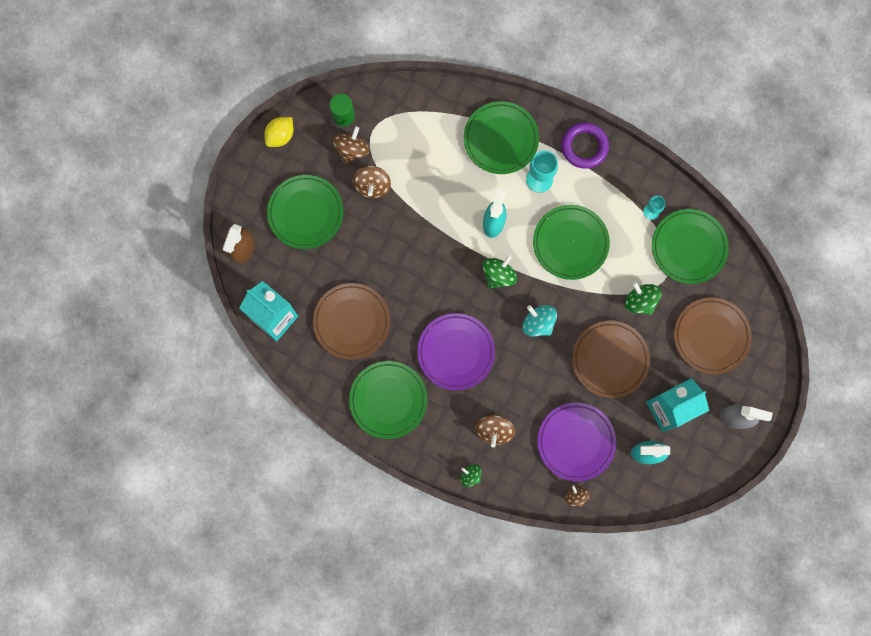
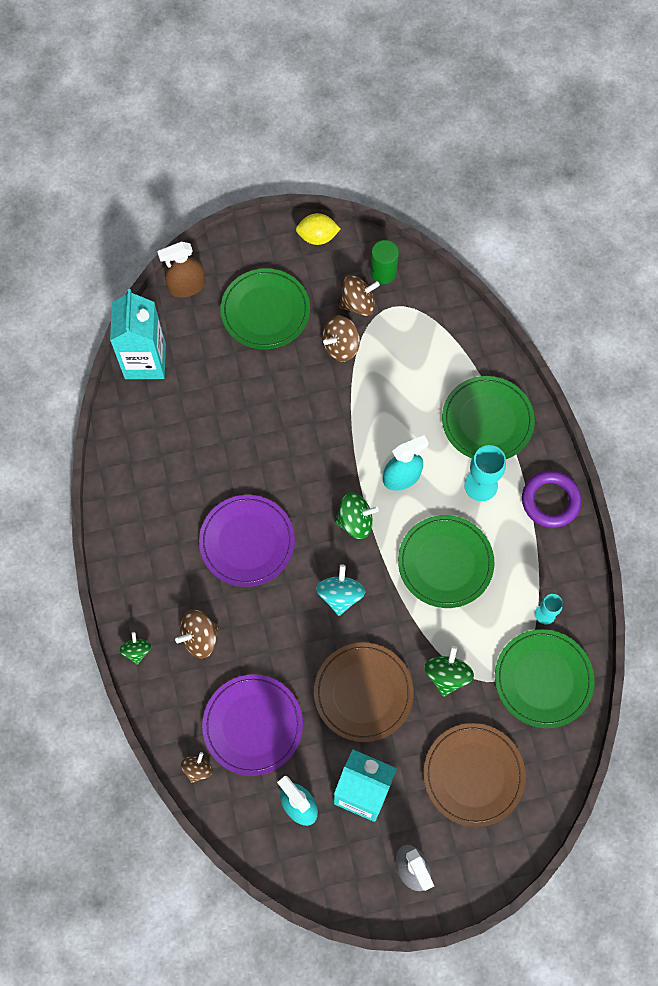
camera: 50 degrees right, 10 degrees down
brown plate [313,283,390,360] -> none
green plate [349,361,427,439] -> none

